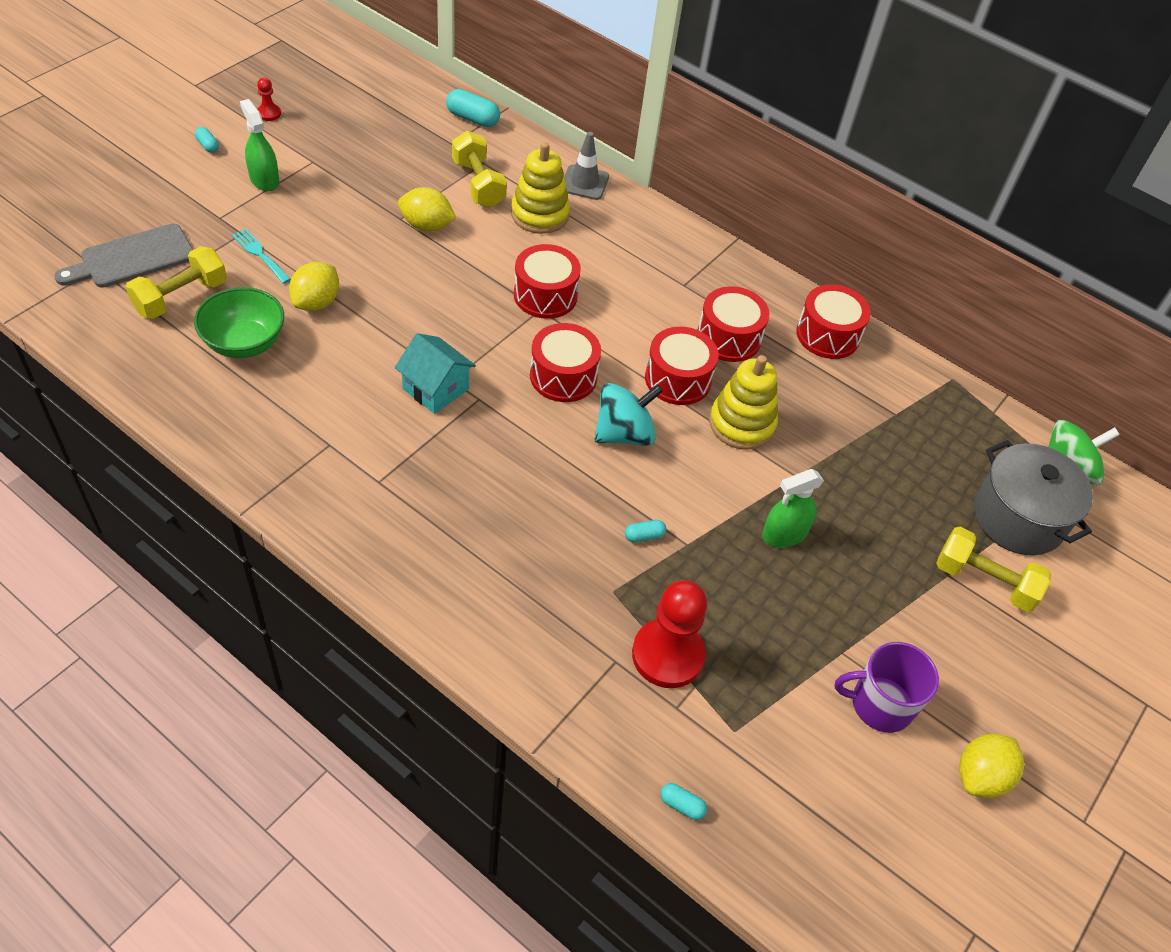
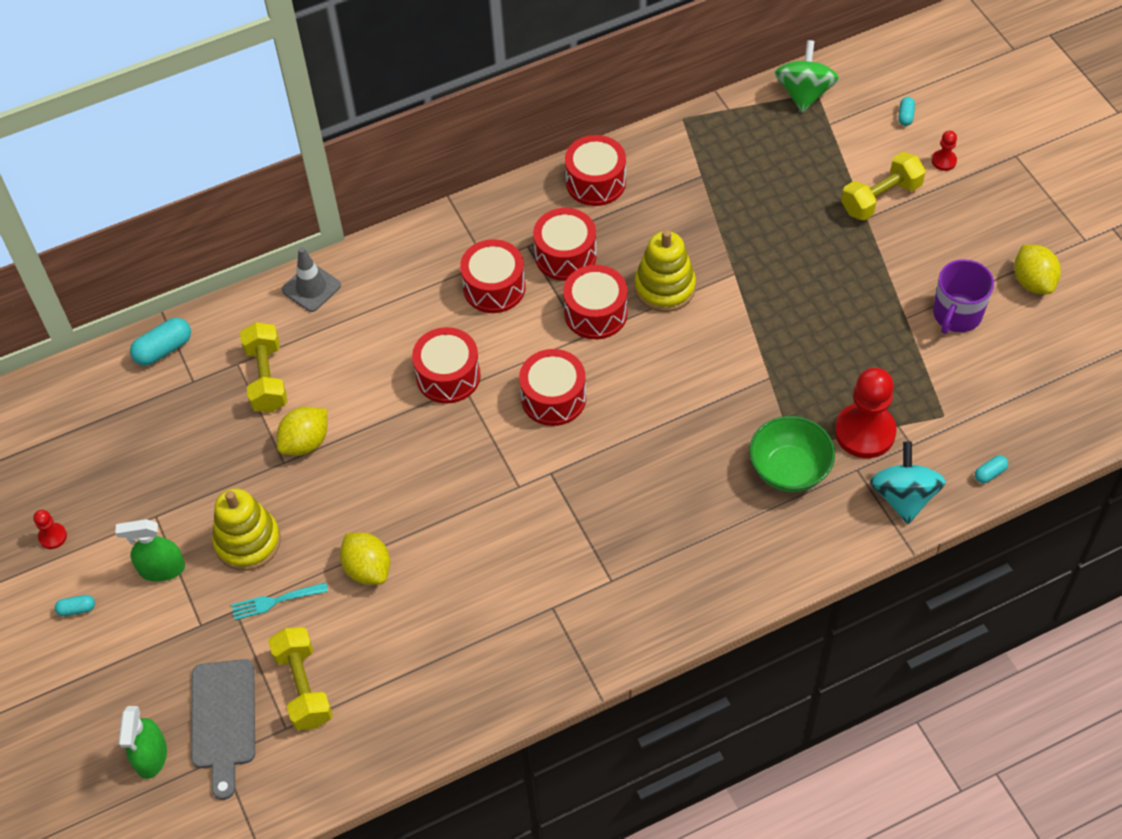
camera: 55 degrees left, 5 degrees up
green bowl [194,287,284,358] -> green bowl moved to [749,416,835,492]
turquoise house [395,333,476,414] -> none
yellow dumbbell [452,131,507,207] -> yellow dumbbell turned 75 degrees clockwise [240,322,287,413]
yellow stacking toy [511,142,570,234] -> yellow stacking toy moved to [212,488,281,571]
turquoise spinning top [594,383,663,446] -> turquoise spinning top moved to [870,442,946,524]
turquoise capsule [625,520,666,542] -> turquoise capsule moved to [898,97,915,126]
green spray bottle [762,469,824,548] -> green spray bottle moved to [118,706,167,779]
grey pot [974,440,1093,555] -> none
none -> red drum [460,239,526,313]
none -> red pawn [932,131,957,171]

